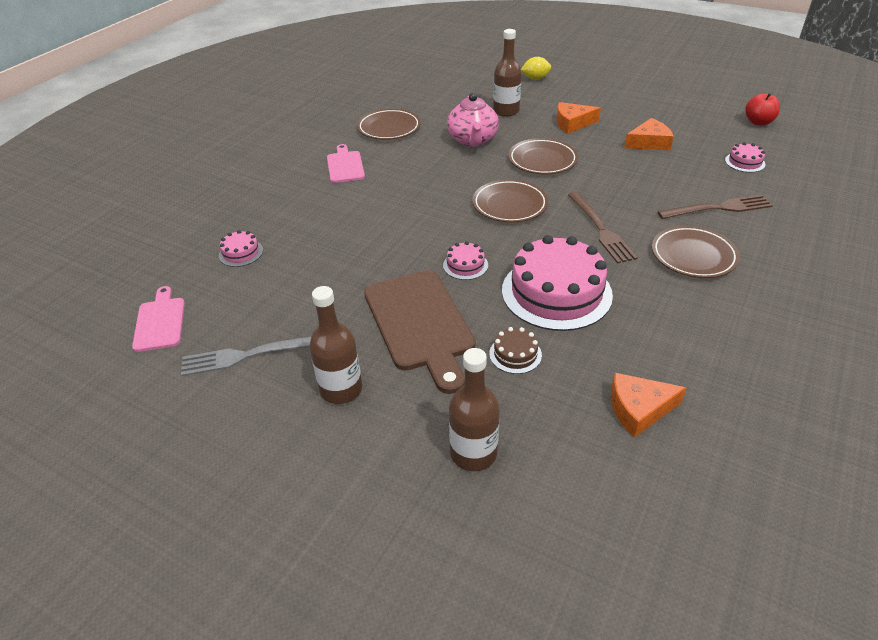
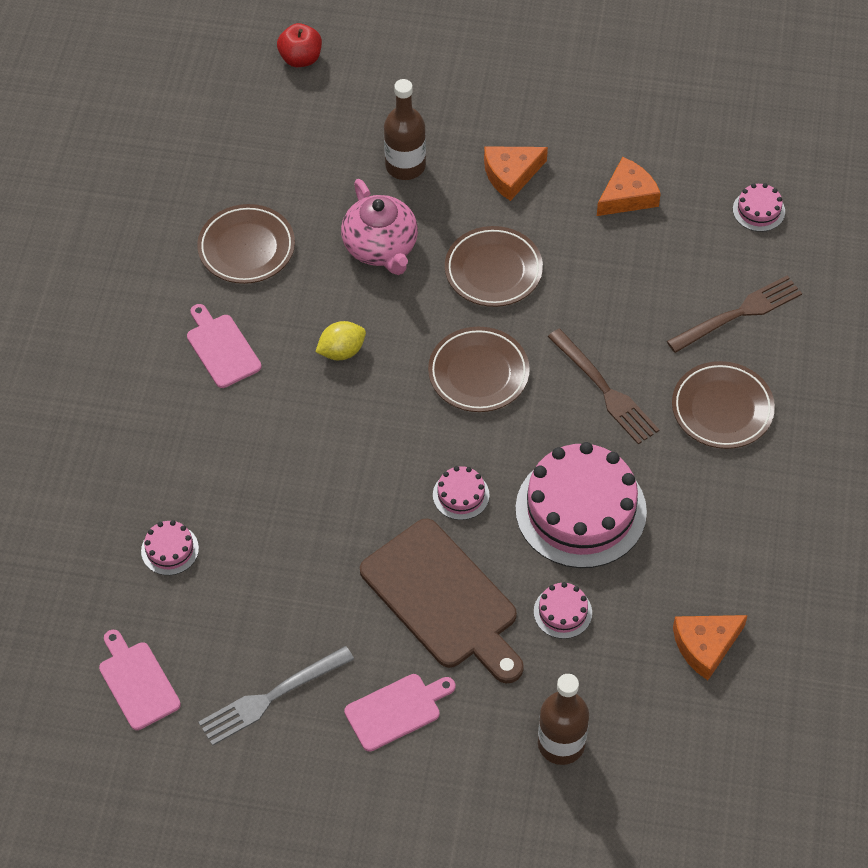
camera: 20 degrees left, 15 degrees up
brown bottle [309,286,362,404] -> pink cutting board [344,674,456,752]
brown cake [489,327,542,374] -> pink cake [534,582,592,639]
yellow lemon [521,57,551,80] -> yellow lemon moved to [315,321,366,360]
red apple [745,93,780,126] -> red apple moved to [277,23,322,67]

